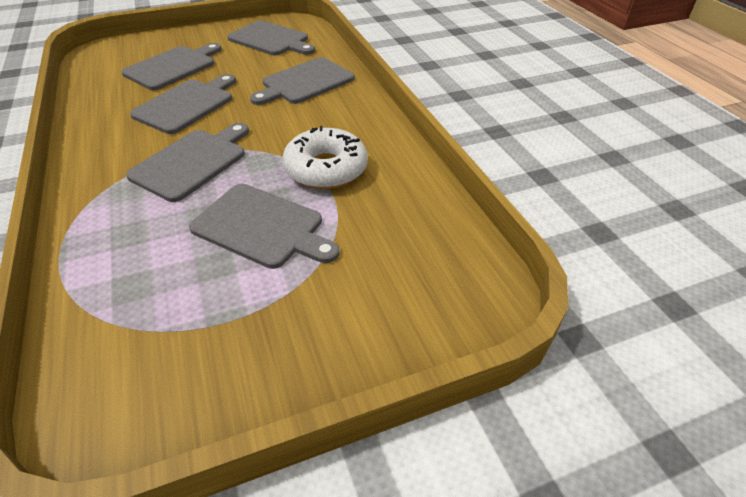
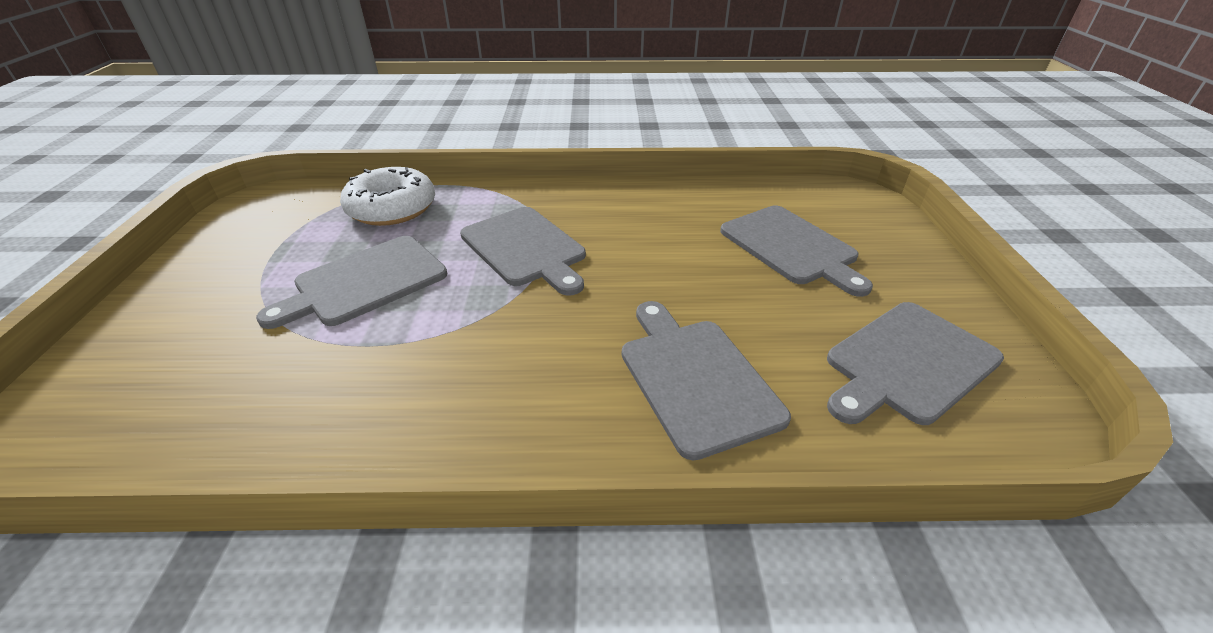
camera: 110 degrees right, 5 degrees down
grey cutting board [130,74,236,134] -> none
white donut [282,126,368,189] -> white donut moved to [340,167,435,226]

